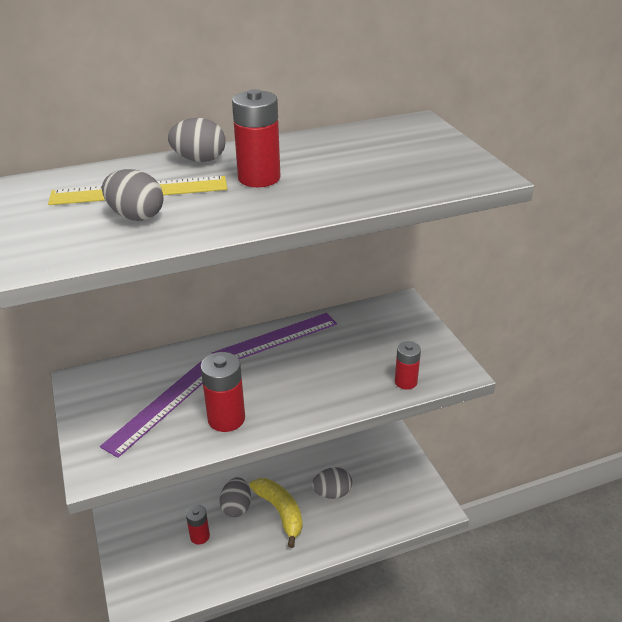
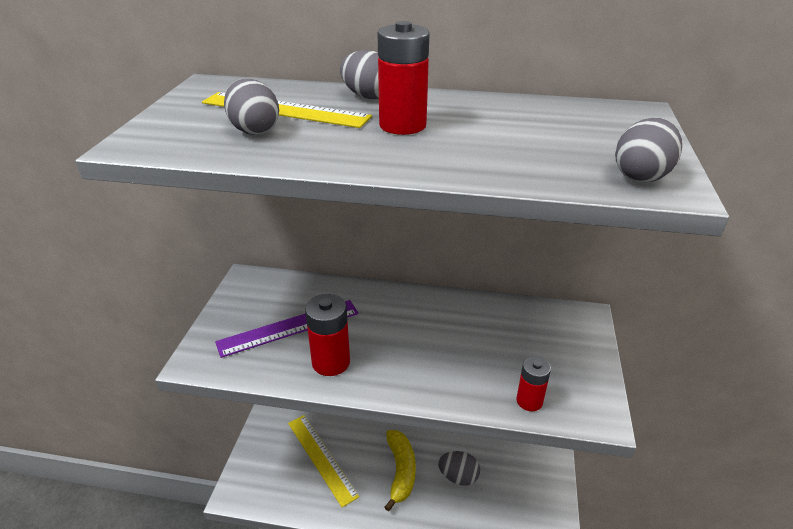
camera: 30 degrees right, 0 degrees up
red battery [186,505,210,545] -> yellow ruler [288,415,359,507]
purple ruler [212,313,337,359] -> none
grey egg [219,477,251,517] -> grey egg moved to [615,117,682,182]

